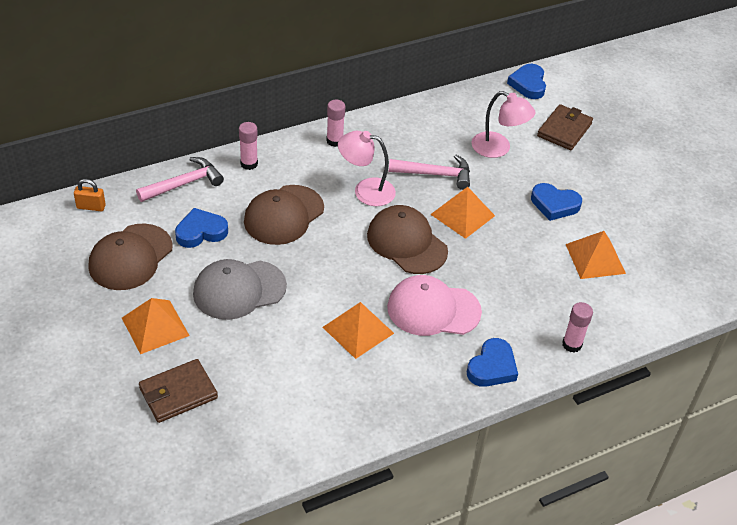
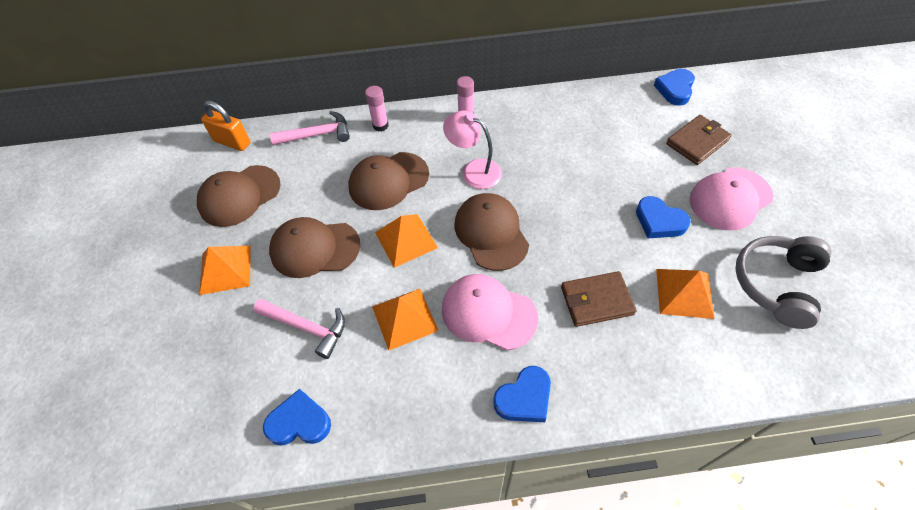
camera: 25 degrees right, 10 degrees up
orange padlock [74,179,106,211] -> orange padlock [201,101,250,151], size x1.56
brown wallet [139,359,218,423] -> brown wallet moved to [561,271,637,327]
blue heart [175,208,228,248] -> blue heart moved to [263,389,331,446]
grey cap [193,259,287,320] -> brown cap [269,217,360,278]
pink hammer [388,155,470,190] -> pink hammer moved to [253,298,345,359]
orange pyramid [430,187,495,239] -> orange pyramid moved to [375,214,438,268]
pink lamp [471,91,536,158] -> none
pink glue stick [563,302,593,353] -> none
none -> pink cap [689,167,773,230]
none -> grey headphones [735,236,832,329]

